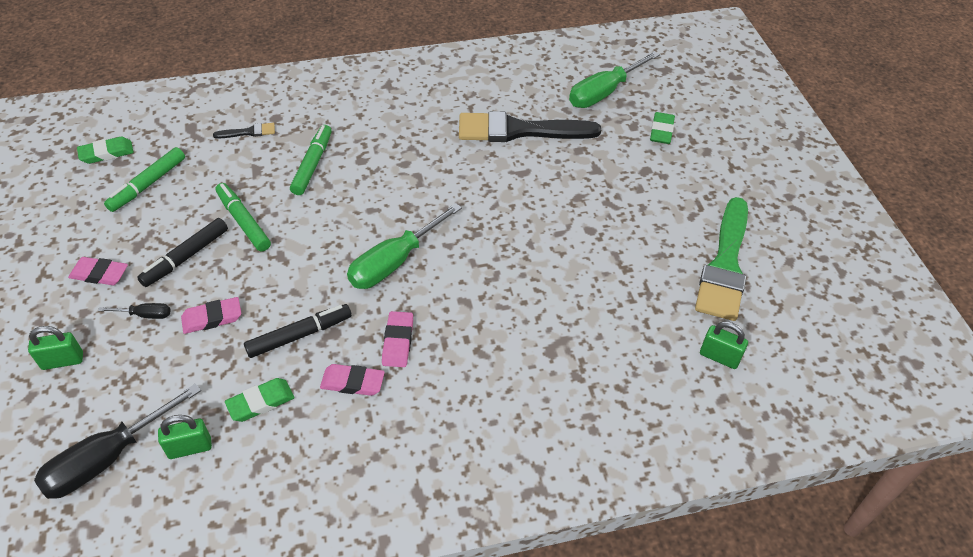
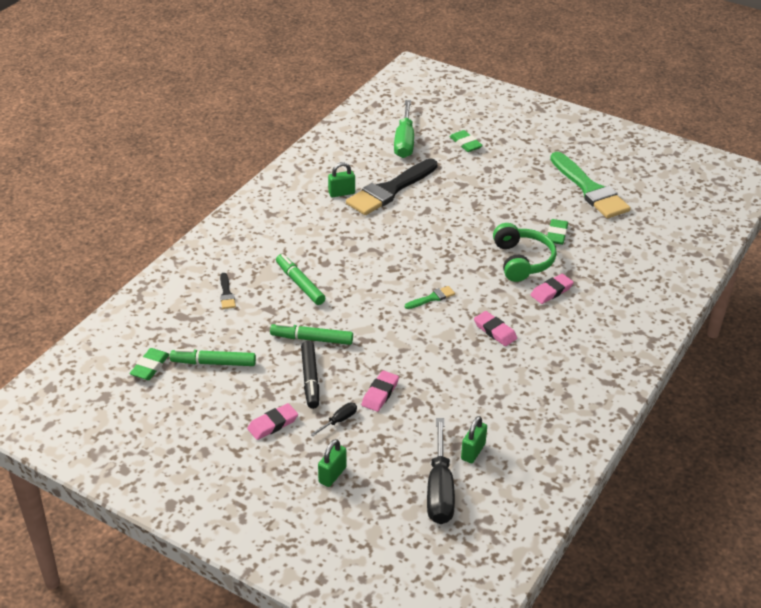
camera: 45 degrees left, 10 degrees down
green marker [104,147,185,212] -> green marker turned 105 degrees clockwise [170,349,256,366]
black brush [213,123,275,139] -> black brush turned 135 degrees clockwise [220,273,236,309]
green eraser [225,378,295,422] -> green eraser moved to [547,219,568,245]
black marker [244,304,352,358] -> none
pink eraser [320,364,385,396] -> pink eraser moved to [531,274,574,304]
green screwdriver [347,203,462,289] -> green brush [405,286,455,309]
green padlock [700,321,748,369] -> green padlock moved to [328,162,355,197]
none -> green headphones [493,223,557,282]

